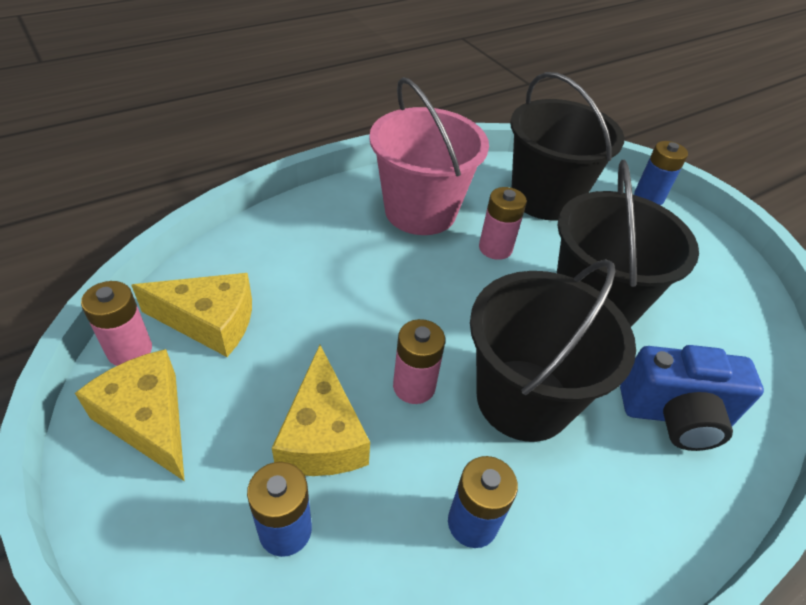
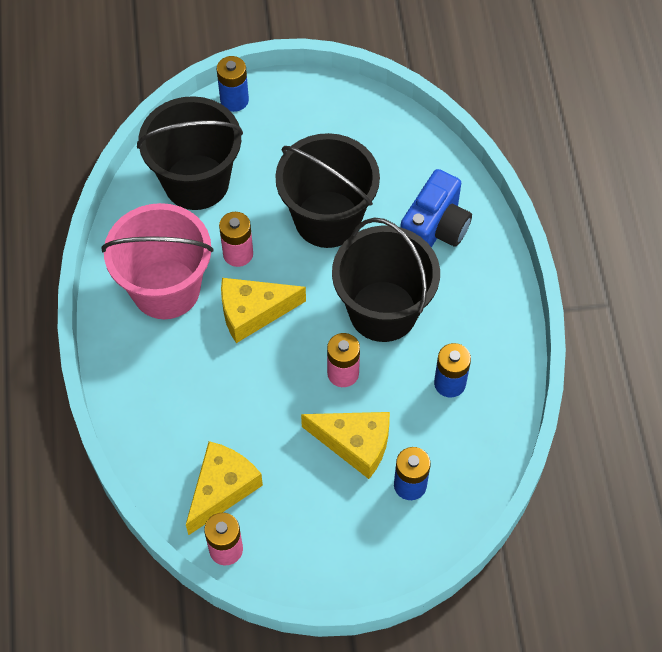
camera: 60 degrees left, 15 degrees up
yellow cheese [75,349,185,481] -> yellow cheese moved to [221,278,306,343]

